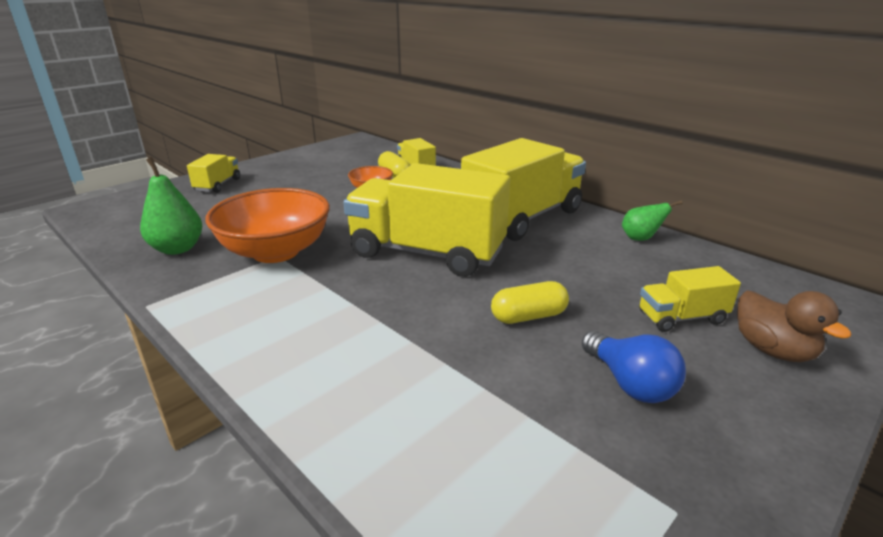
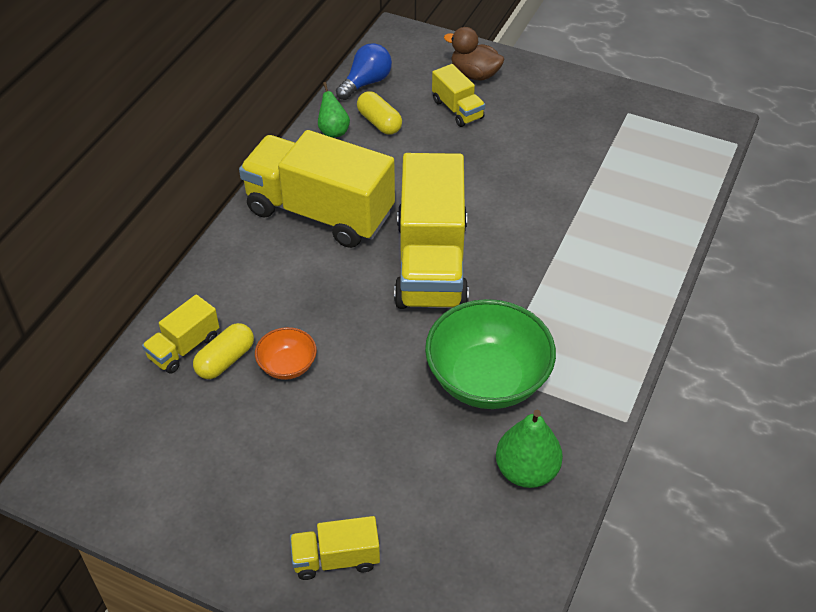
camera: 110 degrees left, 20 degrees up
orange bowl [205,188,330,263] -> green bowl [425,299,556,409]
yellow capsule [491,281,569,324] -> yellow capsule moved to [357,91,402,135]
blue light bulb [582,331,686,403] -> blue light bulb moved to [336,43,392,100]
brown duck [737,291,852,362] -> brown duck turned 105 degrees counterclockwise [444,27,505,81]

